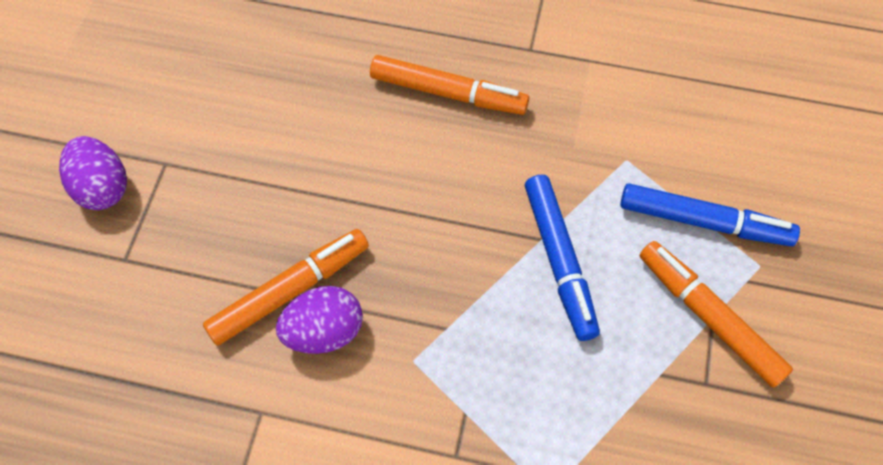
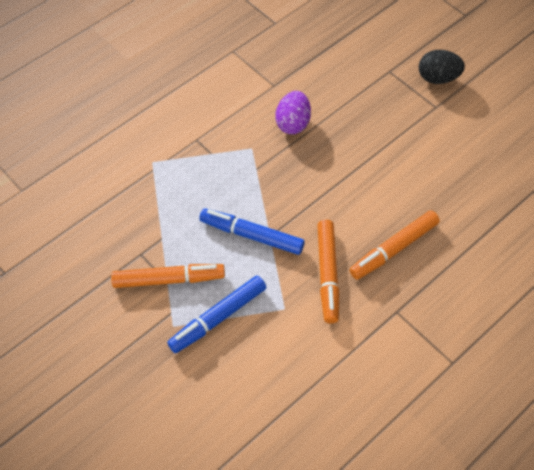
camera: 125 degrees right, 5 degrees down
purple egg [59,136,127,210] -> black egg [419,50,465,84]
orange marker [203,229,369,346] -> orange marker moved to [317,220,339,324]

